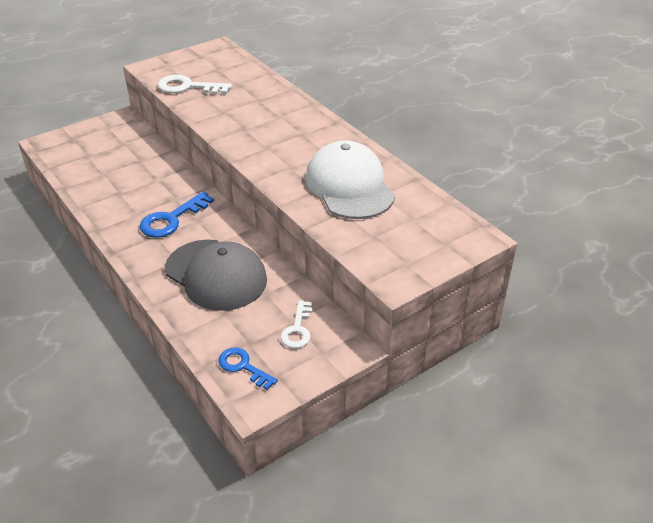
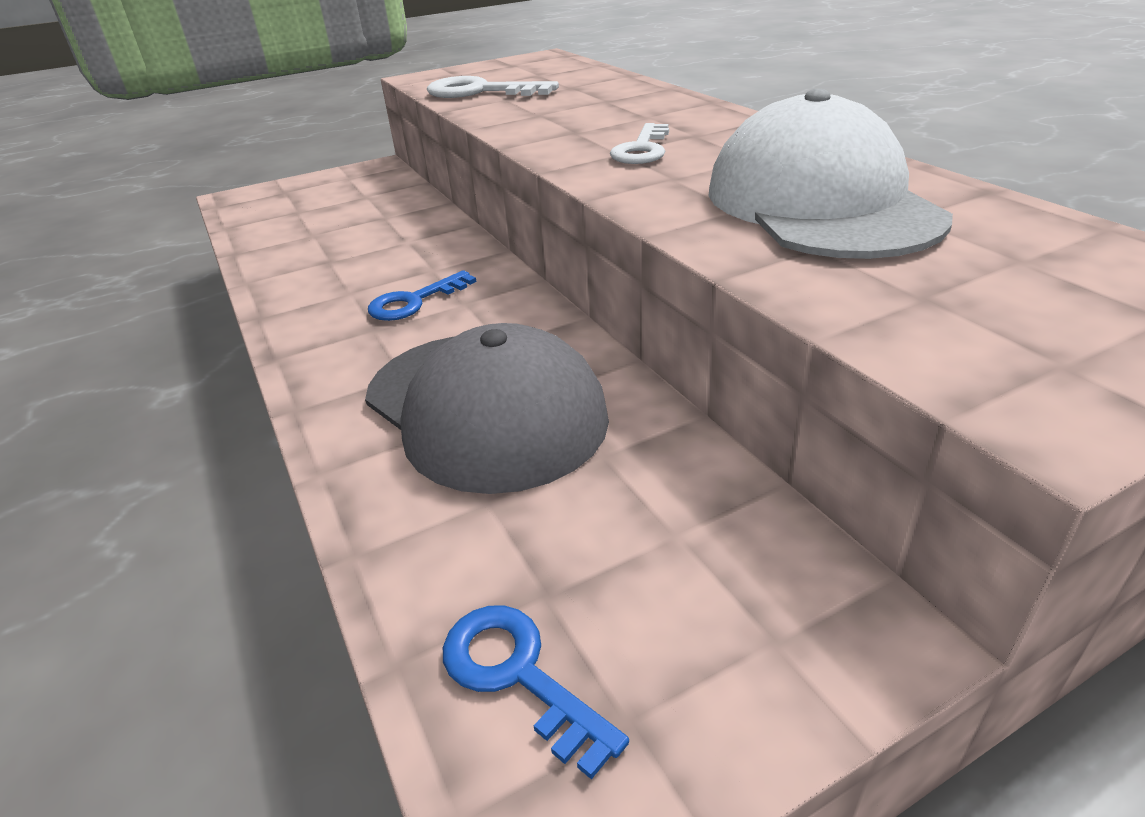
camera: 10 degrees right, 5 degrees down
blue key [140,192,214,238] -> blue key [368,270,477,321], size x0.66
white key [280,300,312,348] -> white key moved to [610,123,669,164]

